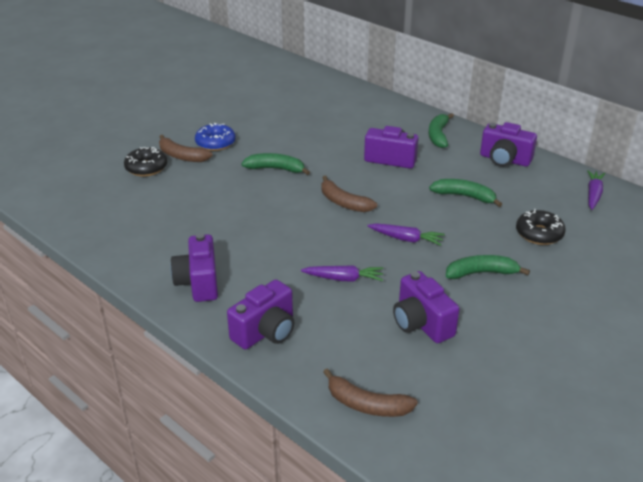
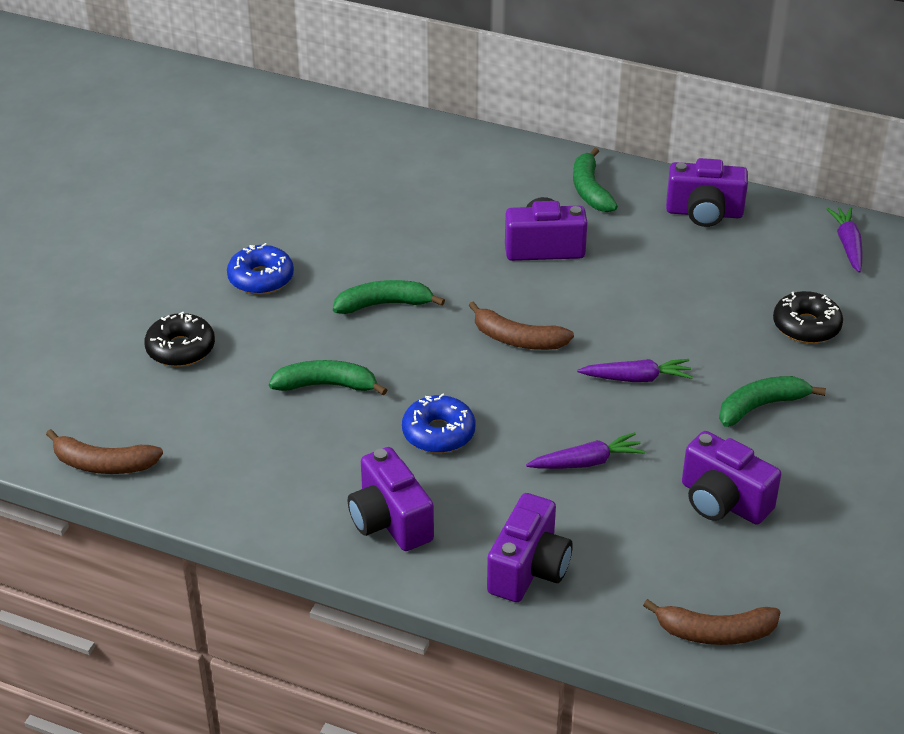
camera: 20 degrees left, 5 degrees up
brown banana [159,135,213,162] -> brown banana moved to [46,429,163,474]
green banana [429,179,502,207] -> green banana moved to [269,360,387,395]
none -> blue donut [402,393,476,453]

